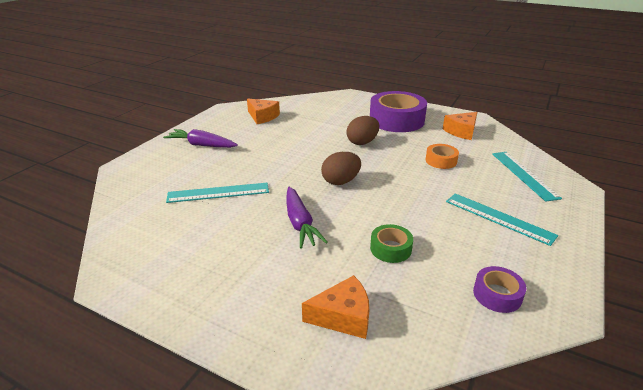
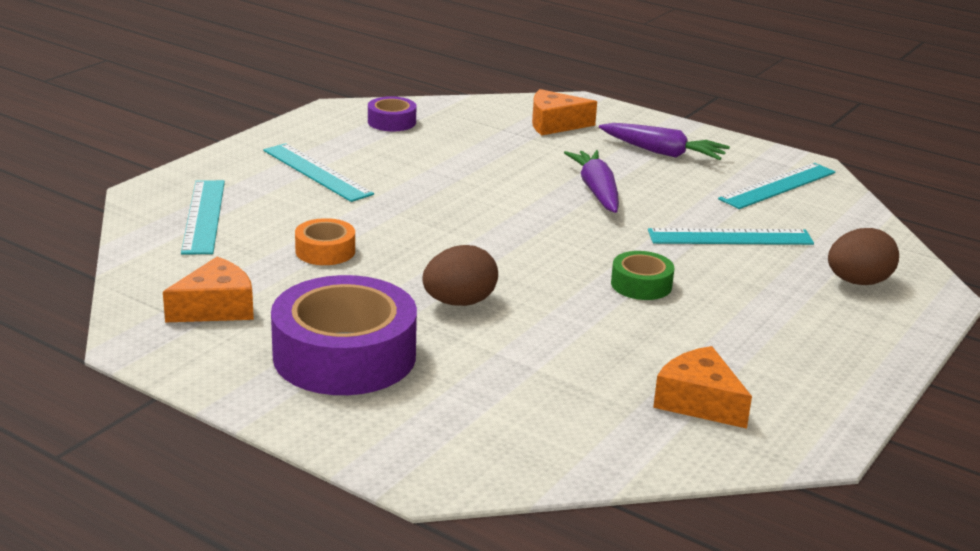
camera: 175 degrees left, 5 degrees down
purple carrot [163,129,238,148] -> purple carrot moved to [599,123,730,160]
brown egg [321,152,361,185] -> brown egg moved to [828,228,899,285]
green tape [370,224,413,263] -> green tape moved to [611,251,674,300]
none -> turquoise ruler [718,163,835,209]

